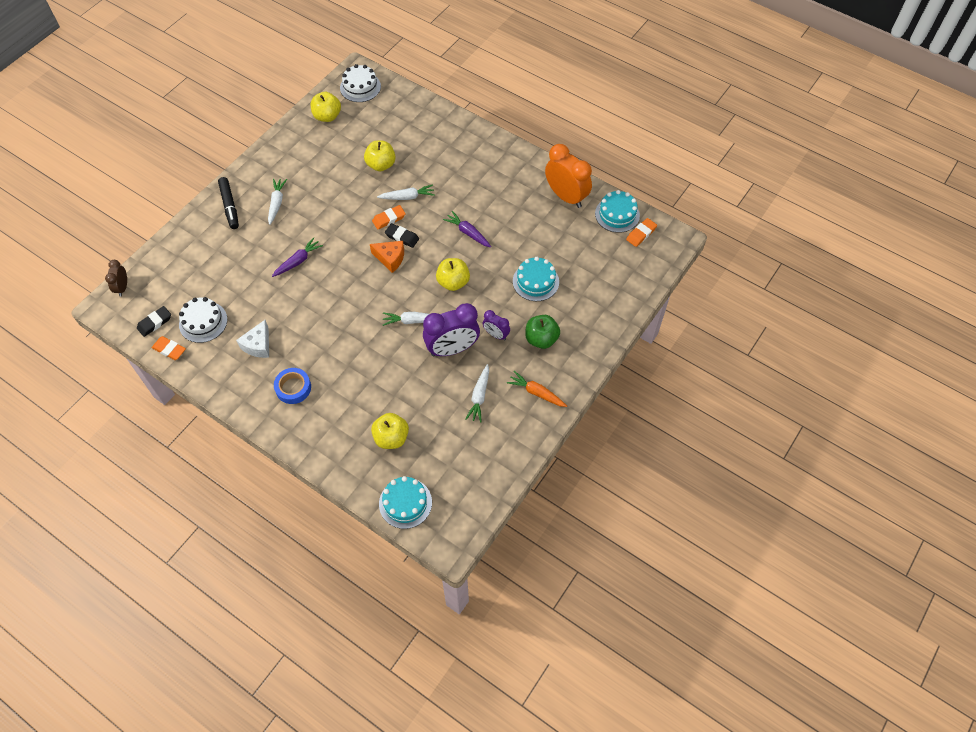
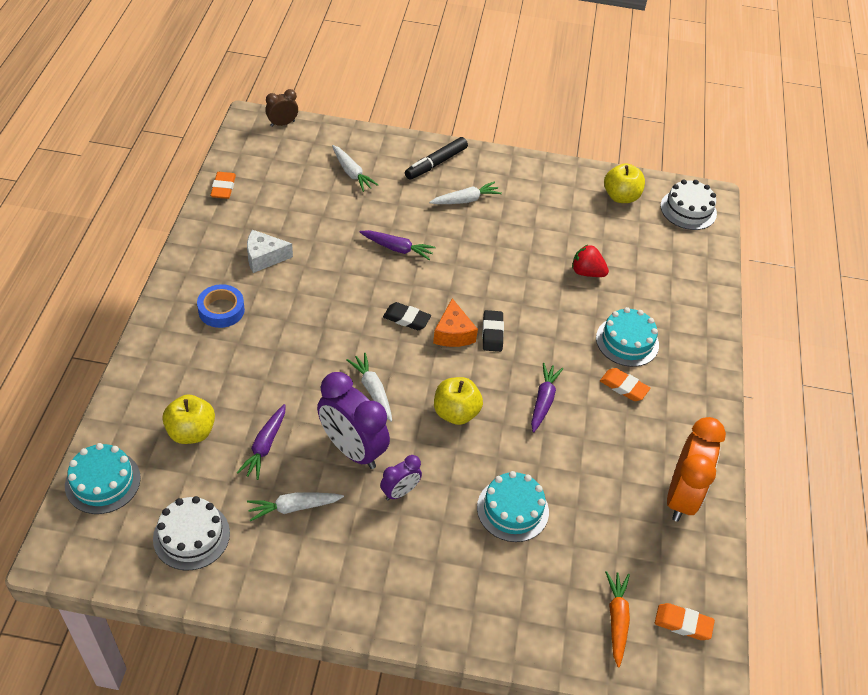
camera: 60 degrees right, 10 degrees down
black eraser [137,306,171,337] -> black eraser moved to [383,302,431,330]
white cake [179,297,227,343] -> white cake moved to [153,496,230,570]
yellow apple [364,141,395,171] -> red strawberry [572,245,609,277]
orange eraser [372,205,406,230] -> orange eraser moved to [600,368,650,401]
white carrot [377,184,435,200] -> white carrot moved to [332,145,378,192]
purple clock [483,310,510,340] -> purple clock turned 135 degrees counterclockwise [380,455,422,500]
orange carrot [507,371,567,407] -> orange carrot moved to [605,571,630,667]
green apple [525,315,560,349] -> none
turquoise cake [595,190,640,233] -> turquoise cake moved to [596,307,659,367]
none -> purple carrot [237,404,286,480]

